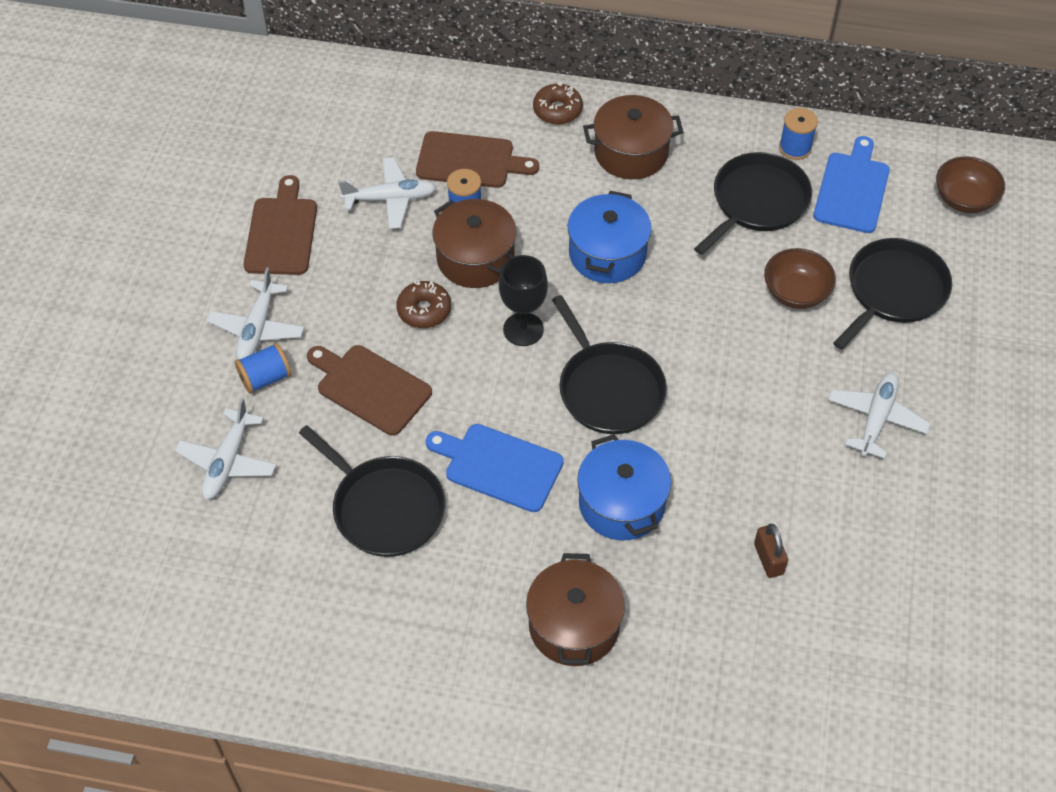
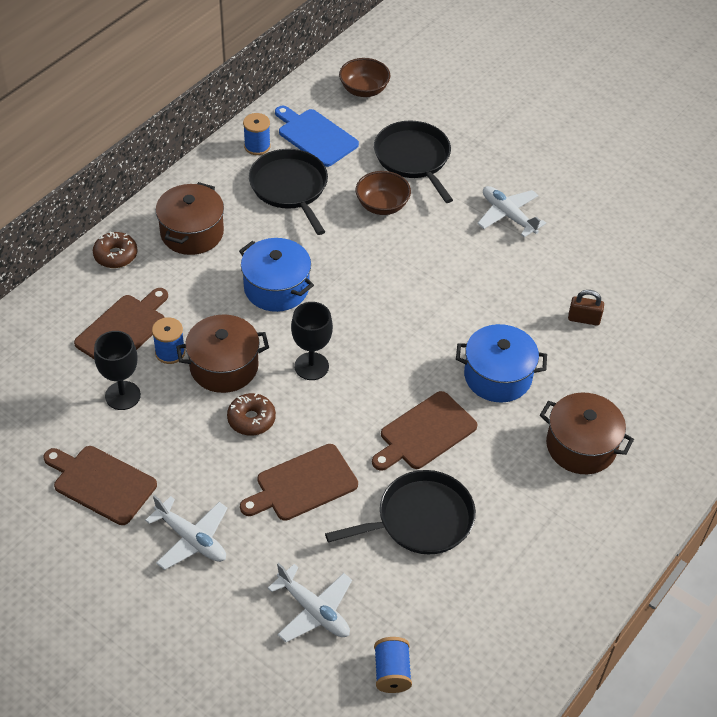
camera: 65 degrees left, 5 degrees down
blue spool [235,343,292,394] -> blue spool moved to [374,637,412,693]
white plane [338,157,436,229] -> black goblet [94,331,141,410]
blue cutting board [425,424,564,512] -> brown cutting board [372,391,477,471]
black pan [552,295,667,434] -> none

